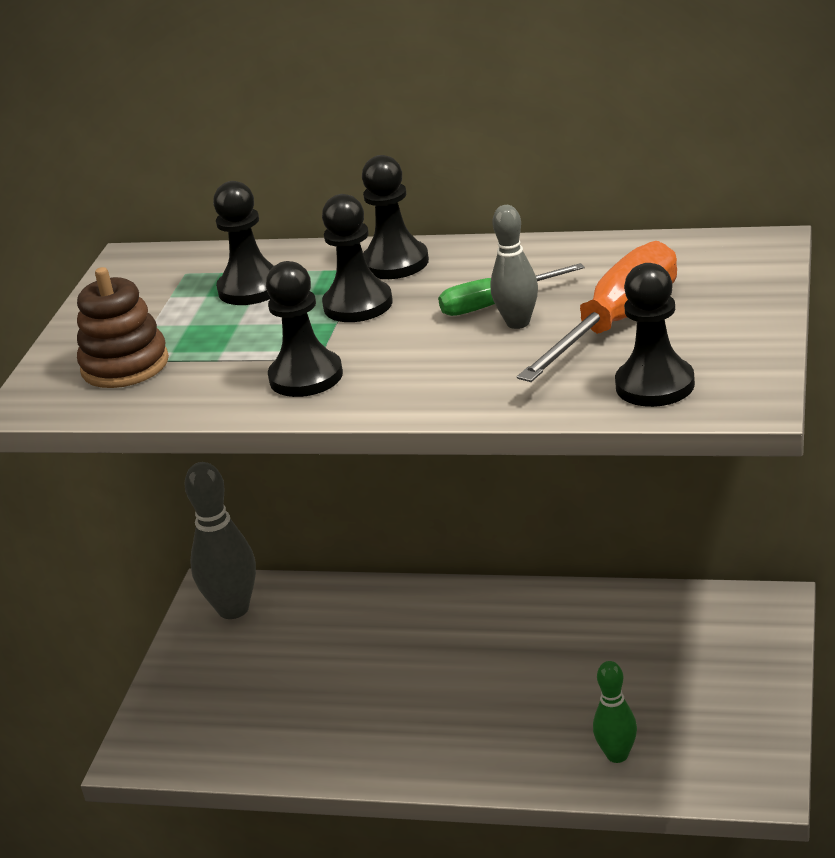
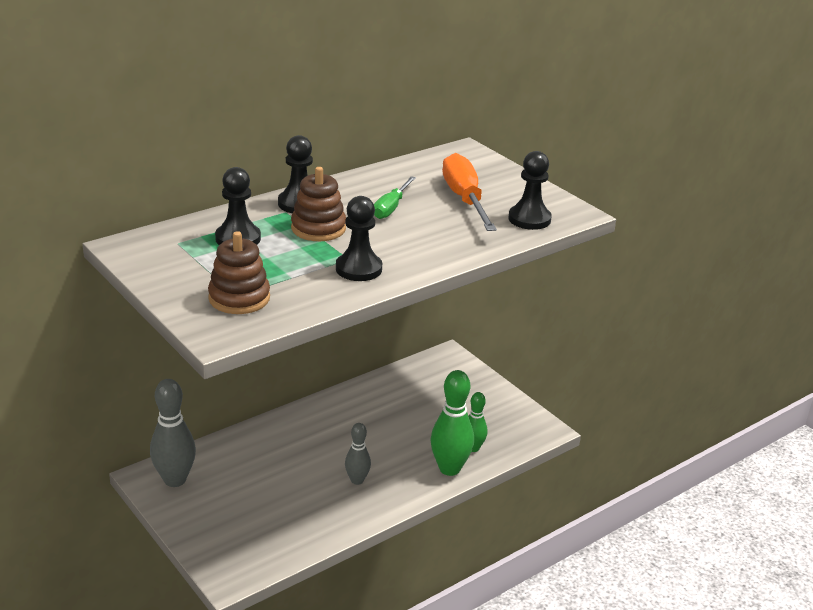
camera: 55 degrees left, 0 degrees up
black pawn [322,194,393,322] -> brown stacking toy [291,167,346,241]
grey bowling pin [490,205,538,329] -> grey bowling pin moved to [345,423,371,485]
none -> green bowling pin [430,370,474,476]

